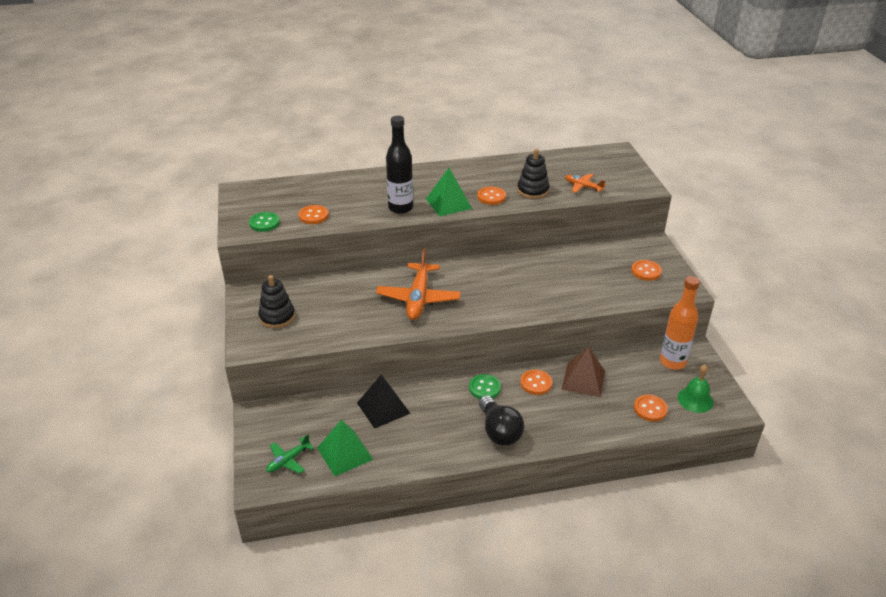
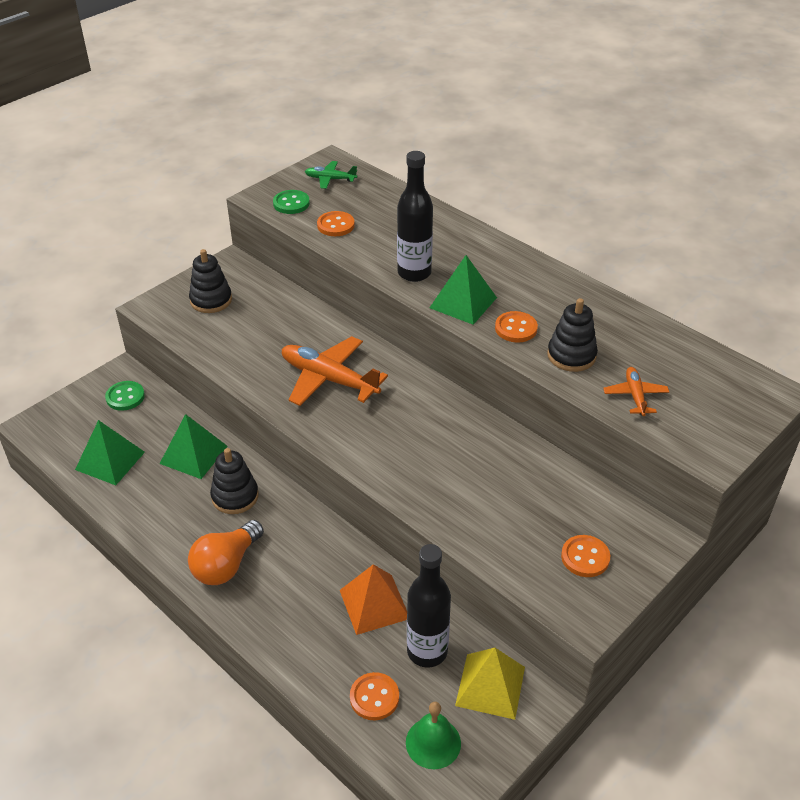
camera: 55 degrees right, 5 degrees up
green plane [266,434,314,474] -> green plane moved to [305,161,357,189]
black pyramid [357,374,411,429] -> green pyramid [160,414,228,479]
orange plane [376,248,461,320] -> orange plane turned 60 degrees clockwise [282,336,388,406]
green button [469,374,501,399] -> green button moved to [105,381,145,411]
black light bulb [479,395,524,446] -> orange light bulb [188,520,264,585]
orange button [520,370,552,395] -> none
brown pyramid [561,347,605,397] -> orange pyramid [340,564,407,635]
orange bottle [660,276,700,370] -> yellow pyramid [455,648,525,720]
none -> black stacking toy [210,448,259,514]
none -> black bottle [407,544,451,668]

